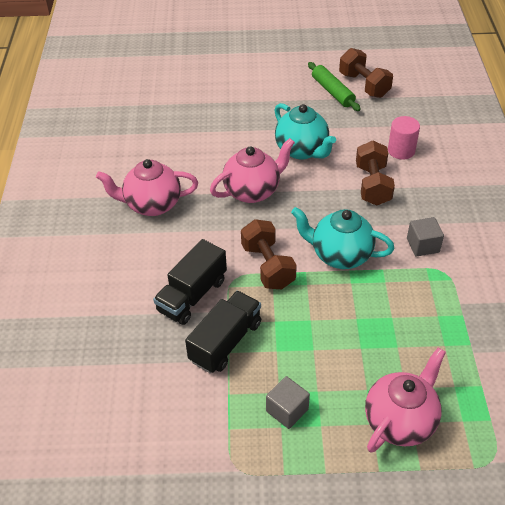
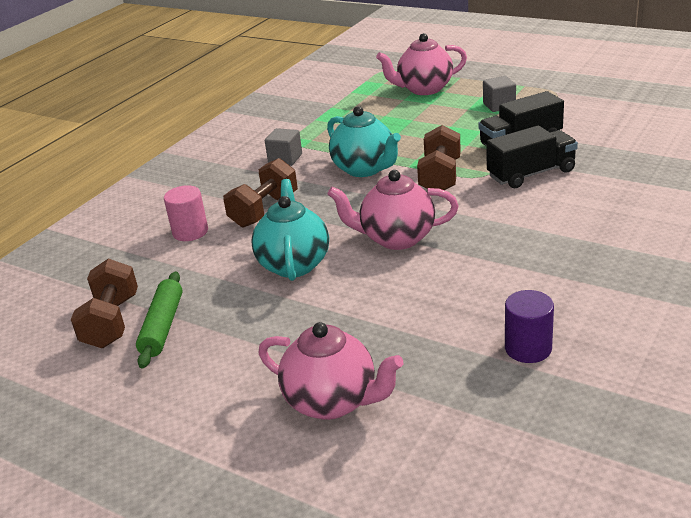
camera: 145 degrees left, 15 degrees down
pink teapot [96,159,198,216] -> pink teapot moved to [258,322,403,420]
none -> purple cylinder [505,290,554,363]

